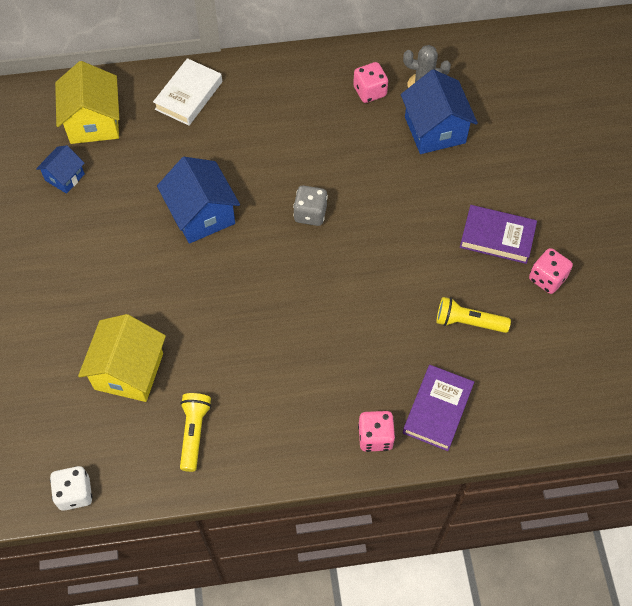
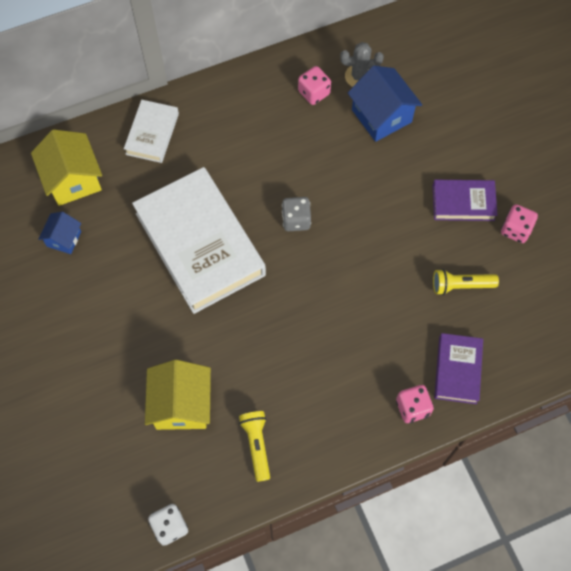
camera: 15 degrees left, 5 degrees up
blue house [157,157,240,244] -> white book [132,167,266,314]

